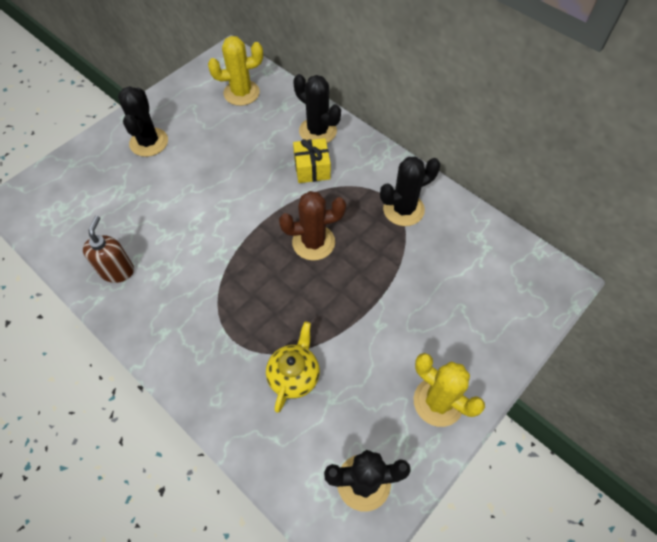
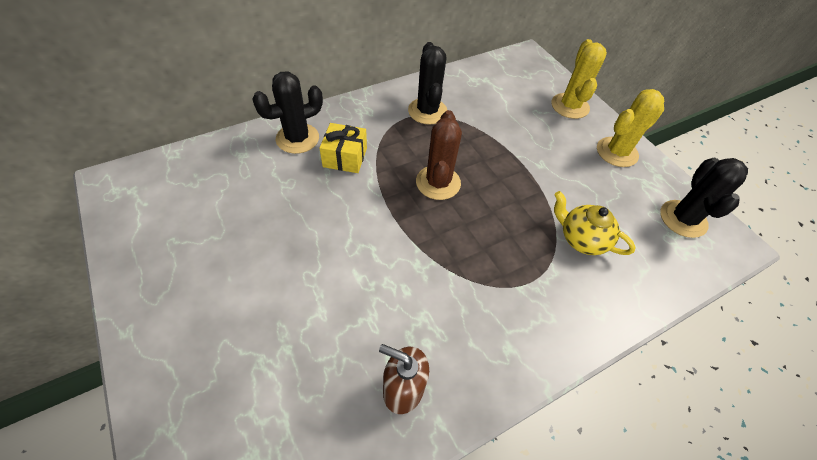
camera: 75 degrees left, 5 degrees down
black cactus [118,86,168,157] -> none
yellow cactus [208,36,263,106] -> yellow cactus moved to [551,39,607,119]

